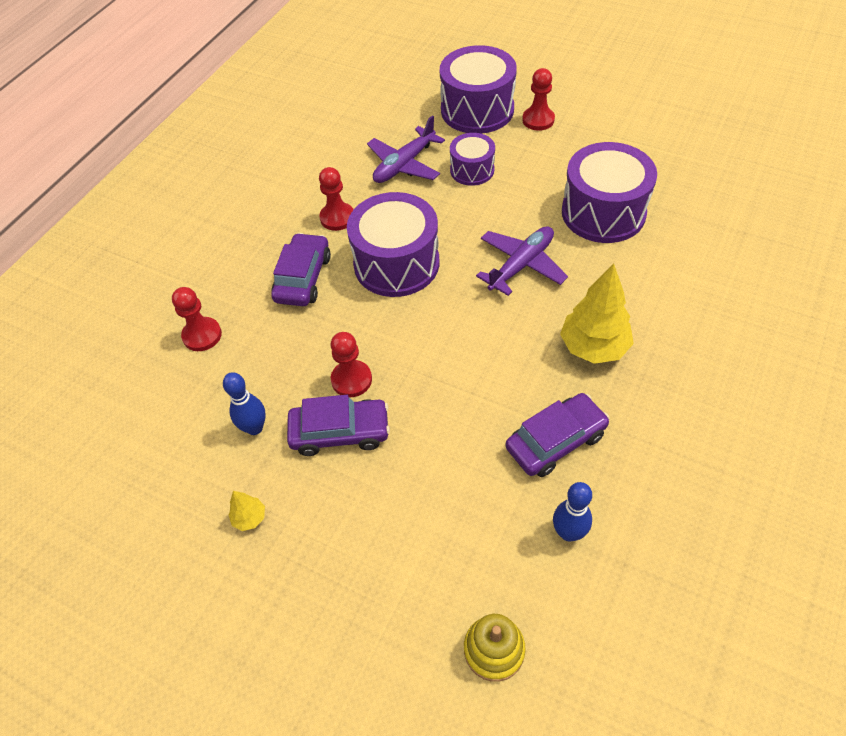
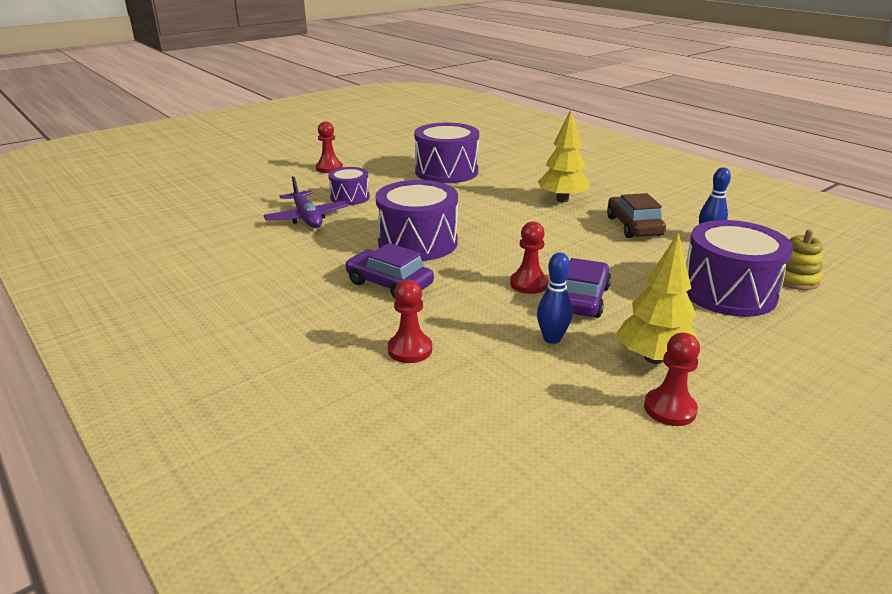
camera: 70 degrees left, 25 degrees down
yellow tree [229,491,265,531] -> yellow tree [617,232,698,364], size x2.18
red pawn [319,167,354,231] -> red pawn moved to [644,333,700,426]
purple drum [440,45,517,134] -> purple drum moved to [686,220,793,317]
purple plane [476,226,568,296] -> none
purple car [505,393,610,477] -> brown car [607,193,666,238]

